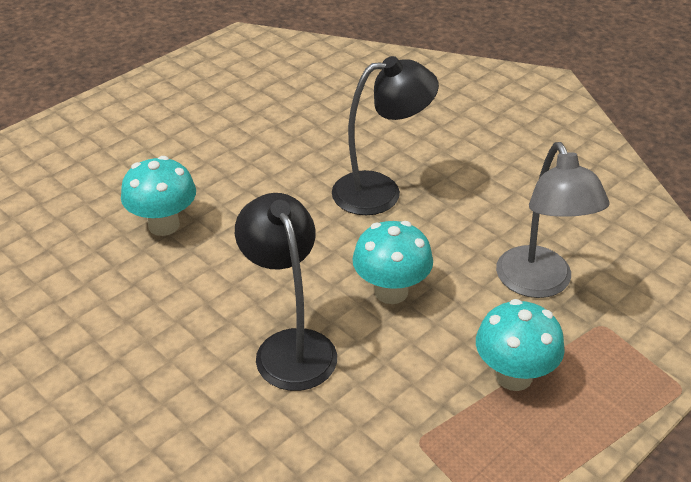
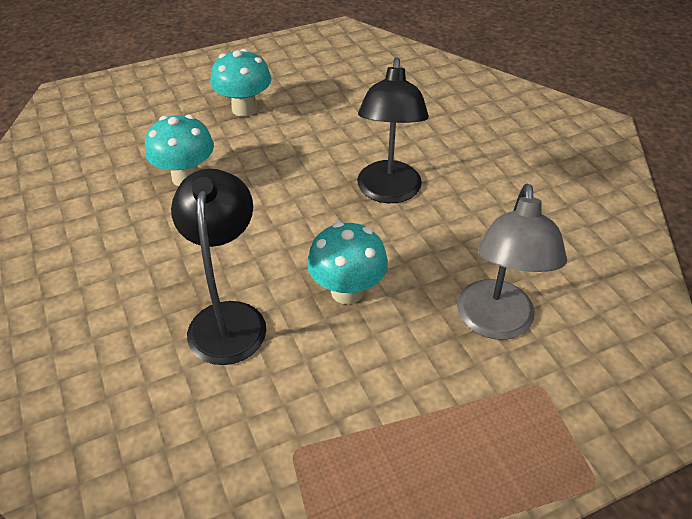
camera: 20 degrees right, 5 degrees up
black lamp [332,56,439,215] -> black lamp turned 90 degrees clockwise [357,58,429,203]
turquoise mushroom [476,299,565,391] -> turquoise mushroom moved to [210,49,271,117]

